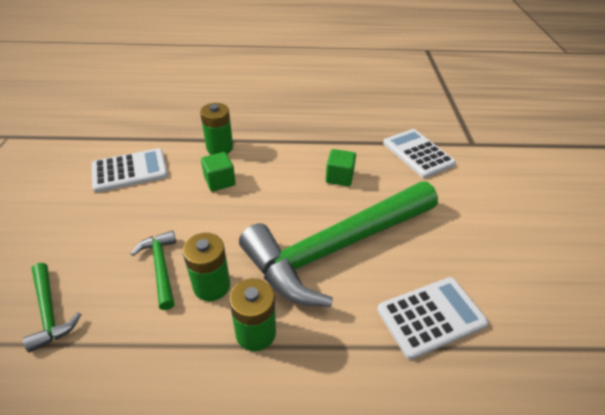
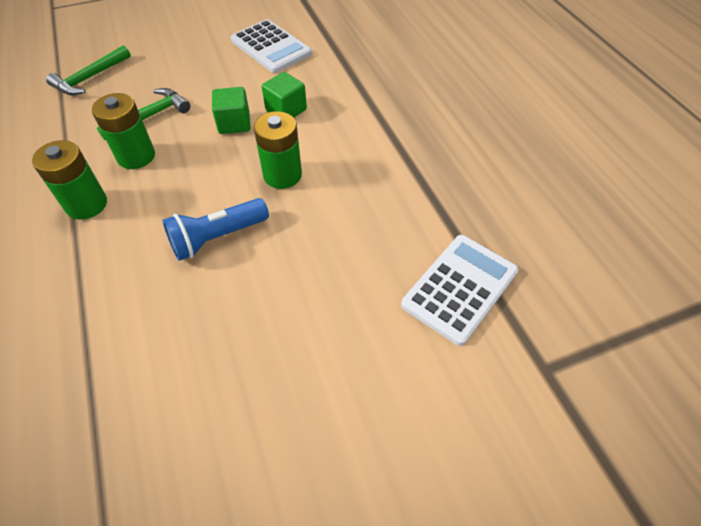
camera: 70 degrees right, 10 degrees up
green battery [200,103,233,155] -> green battery moved to [254,111,302,189]
green hammer [239,181,438,307] -> blue flashlight [163,198,269,261]
green cube [326,149,356,186] -> green cube moved to [212,87,250,134]
white calculator [377,277,489,360] -> none

